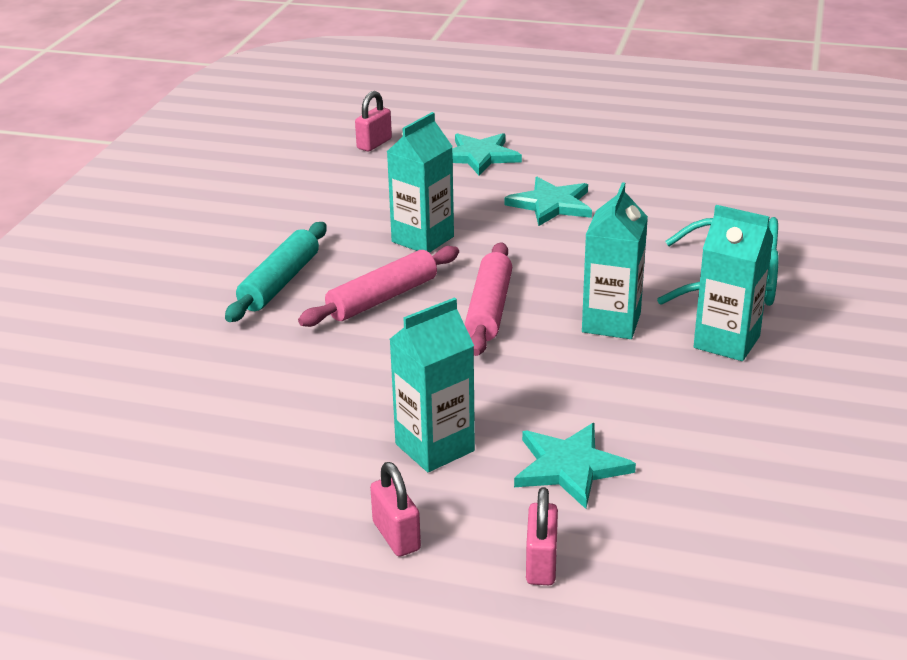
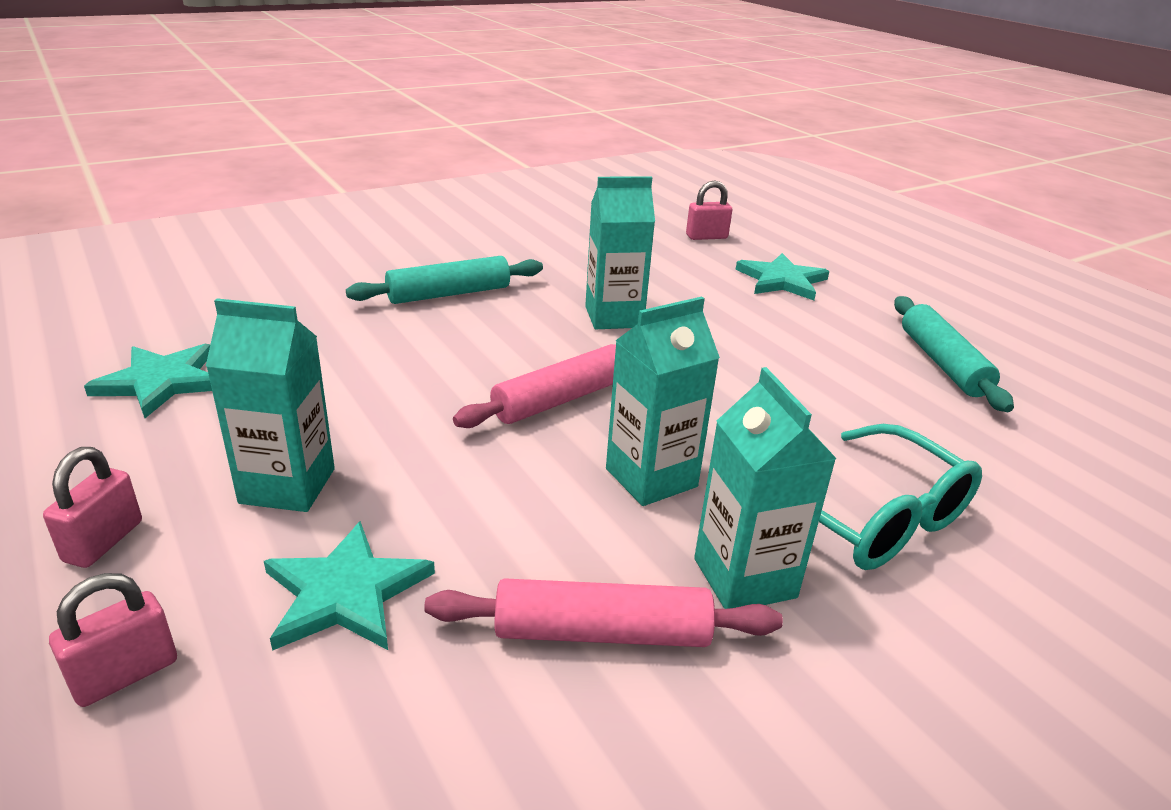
camera: 40 degrees right, 0 degrees up
pink rolling pin [298,246,459,327] -> pink rolling pin moved to [424,578,783,647]
turquoise star [504,177,592,226] -> turquoise star moved to [84,344,212,418]
none -> turquoise rolling pin [894,296,1014,412]

